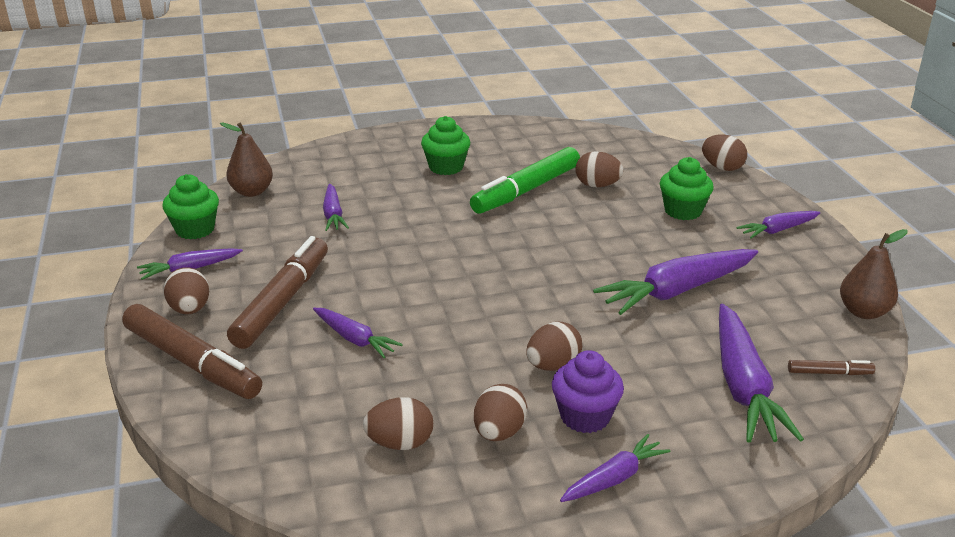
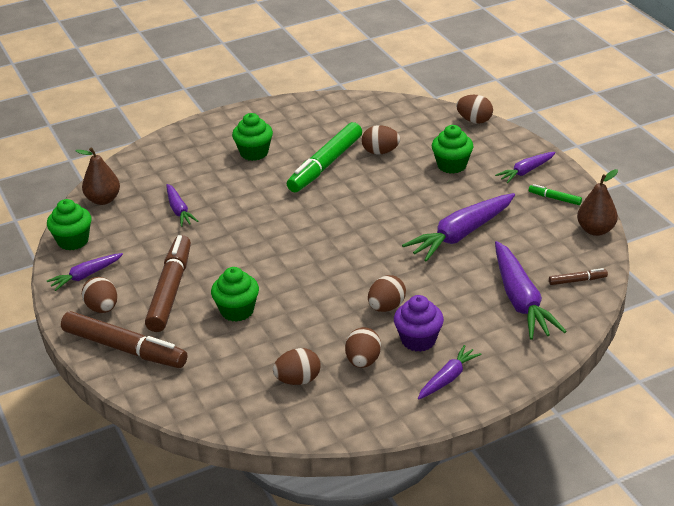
camera: 10 degrees left, 5 degrees up
purple carrot [313,308,403,358] -> green cupcake [211,267,259,322]
none -> green marker [529,184,582,205]

